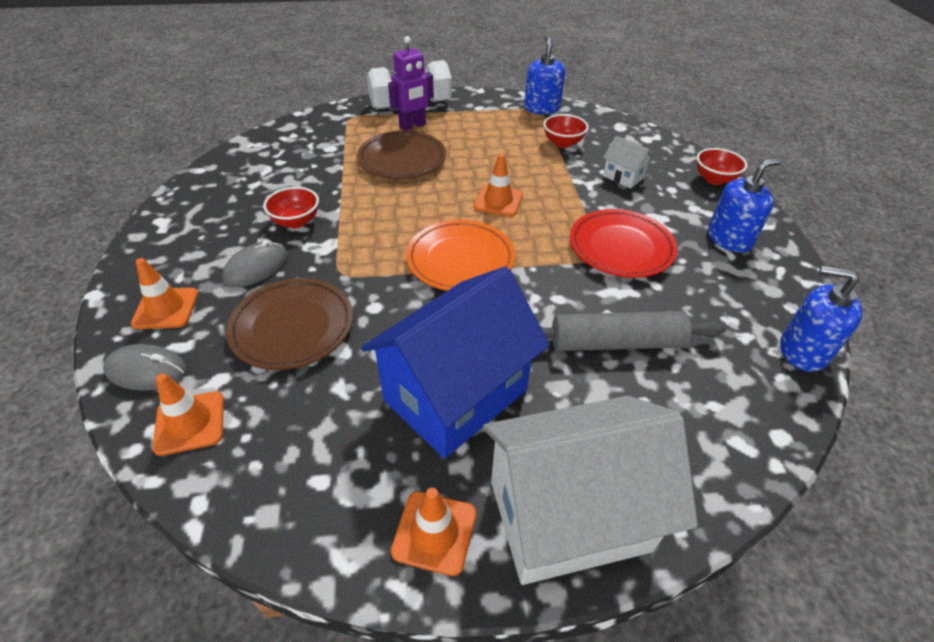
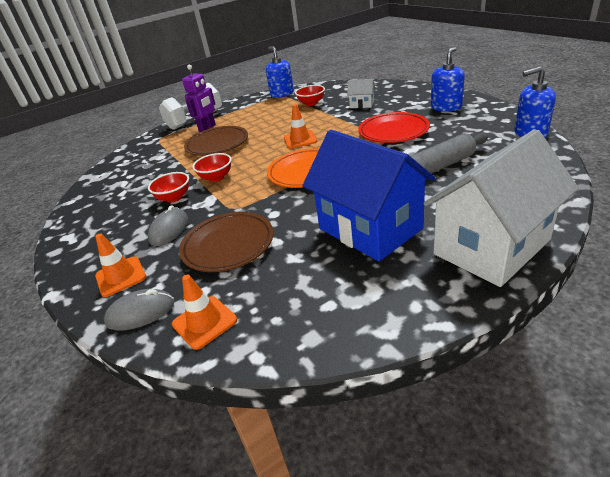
camera: 20 degrees left, 10 degrees down
blue house [361,266,550,459] -> blue house turned 60 degrees counterclockwise [302,130,436,261]
orange traffic cone [391,488,476,576] -> none
red bowl [697,148,747,185] -> red bowl moved to [192,153,232,182]

